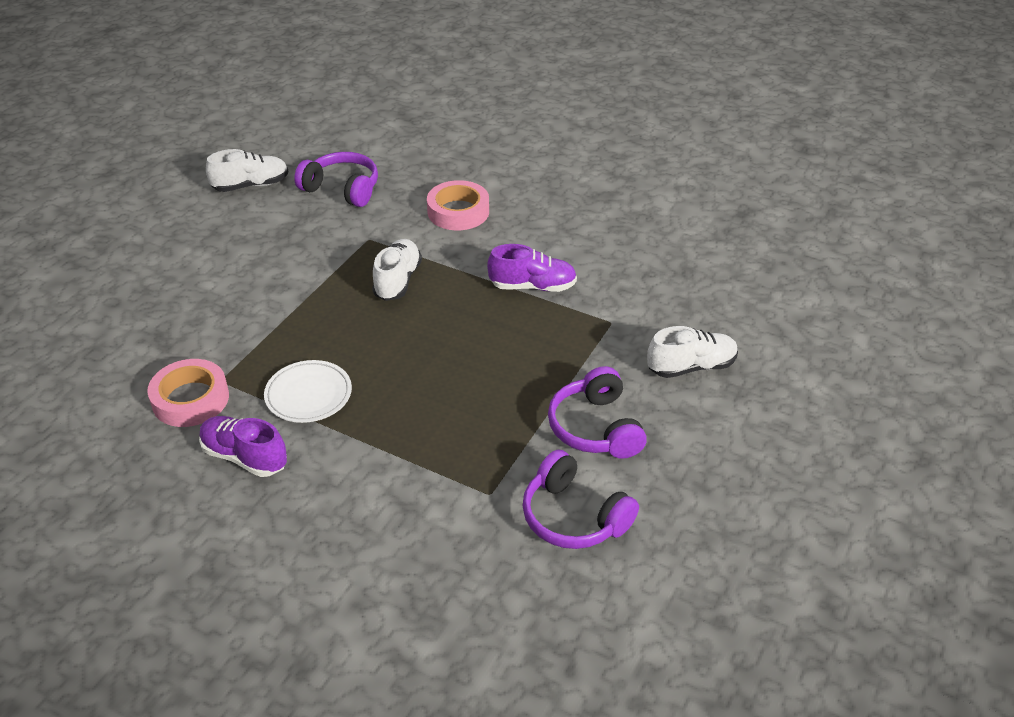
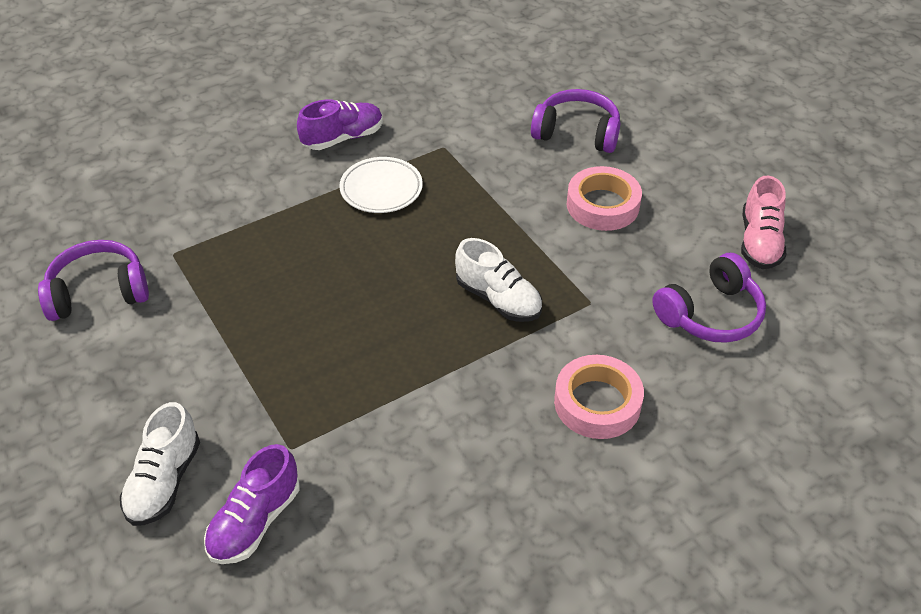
camera: 120 degrees right, 5 degrees up
pink tape [147,359,229,427] -> pink tape moved to [567,166,642,231]
white shoe [206,149,289,192] -> pink shoe [741,176,786,269]
purple shoe [487,244,577,292] -> purple shoe moved to [204,444,300,564]
purple headphones [548,366,647,459] -> purple headphones moved to [531,89,620,153]

